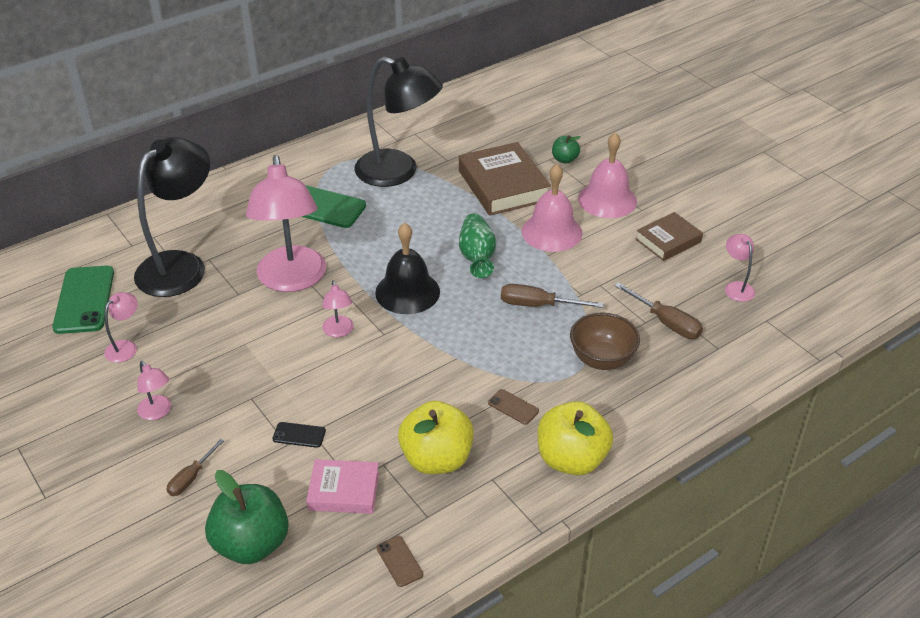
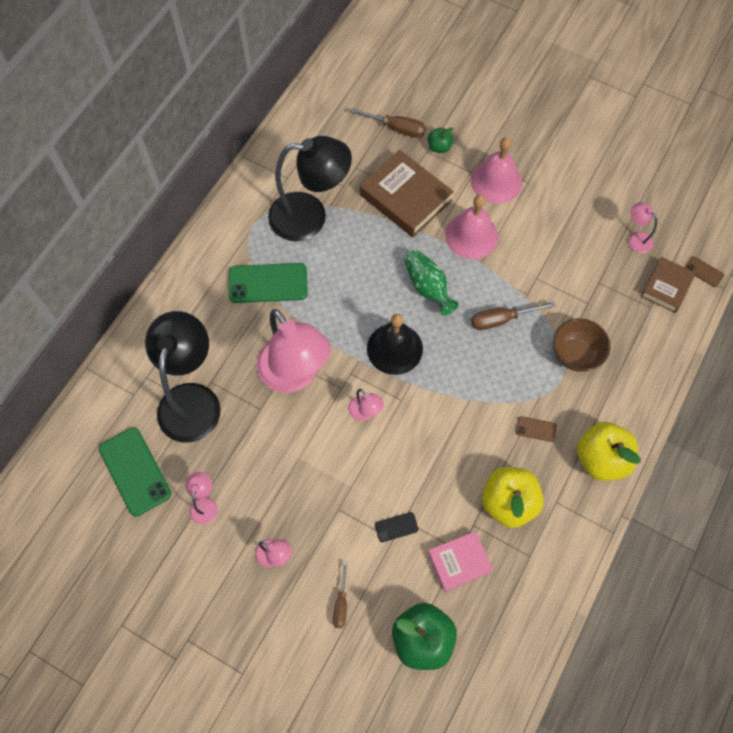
camera: 25 degrees left, 25 degrees up
brown phone [376,536,423,587] -> brown phone moved to [685,256,724,287]
brown screwdriver [614,282,703,339] -> brown screwdriver moved to [350,108,426,138]
brown book [635,212,703,261] -> brown book moved to [641,257,696,313]

